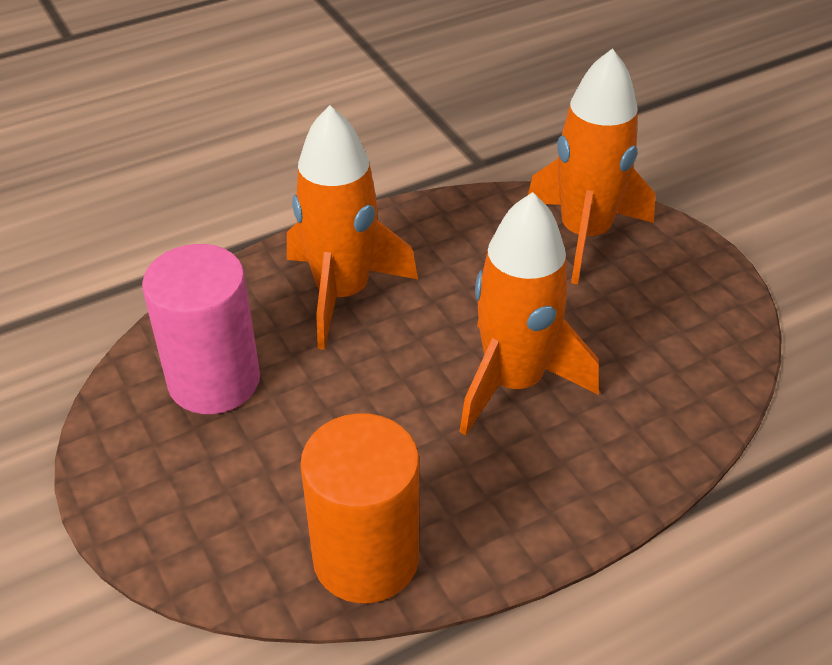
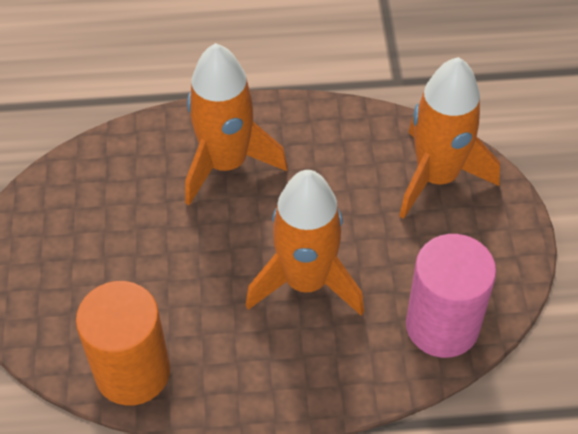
camera: 25 degrees right, 10 degrees up
pink cylinder [142,244,260,414] -> pink cylinder moved to [406,234,496,358]

